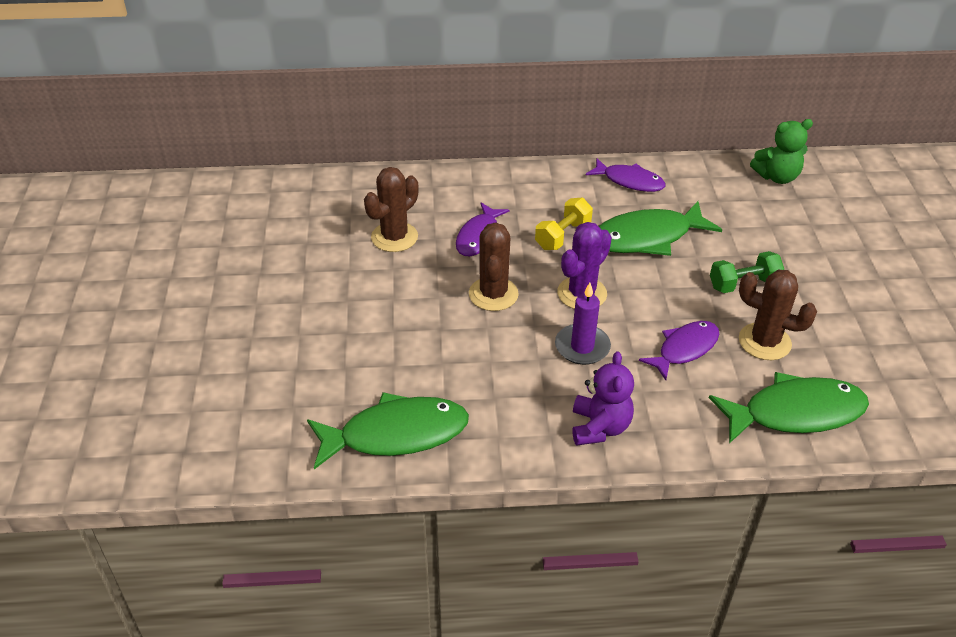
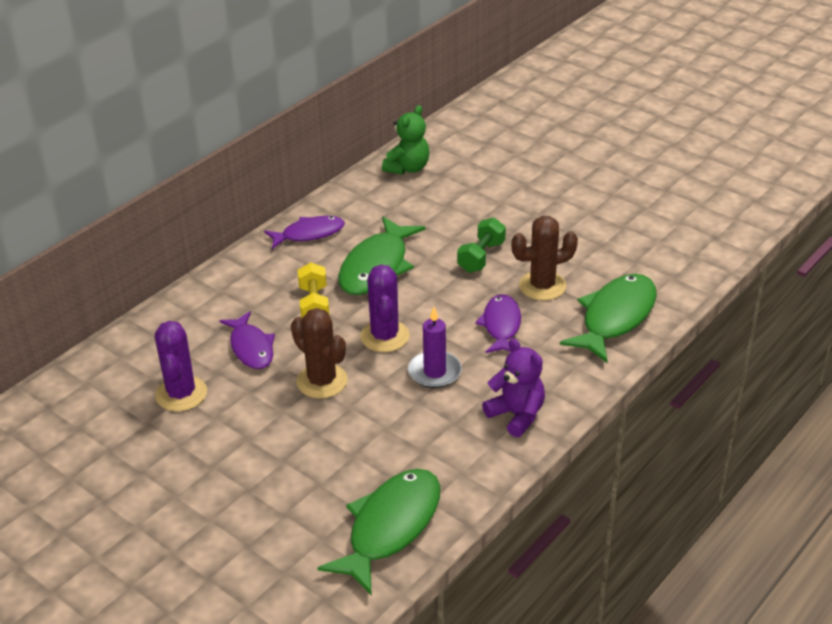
camera: 45 degrees left, 5 degrees down
brown cactus [364,167,419,252] -> purple cactus [155,321,207,411]

